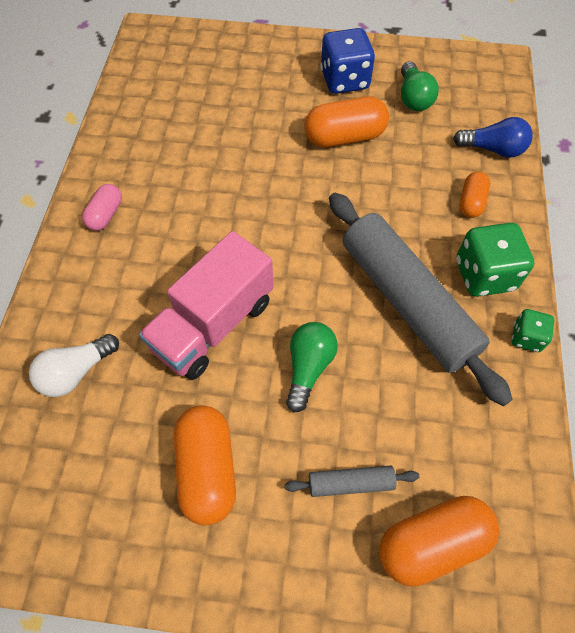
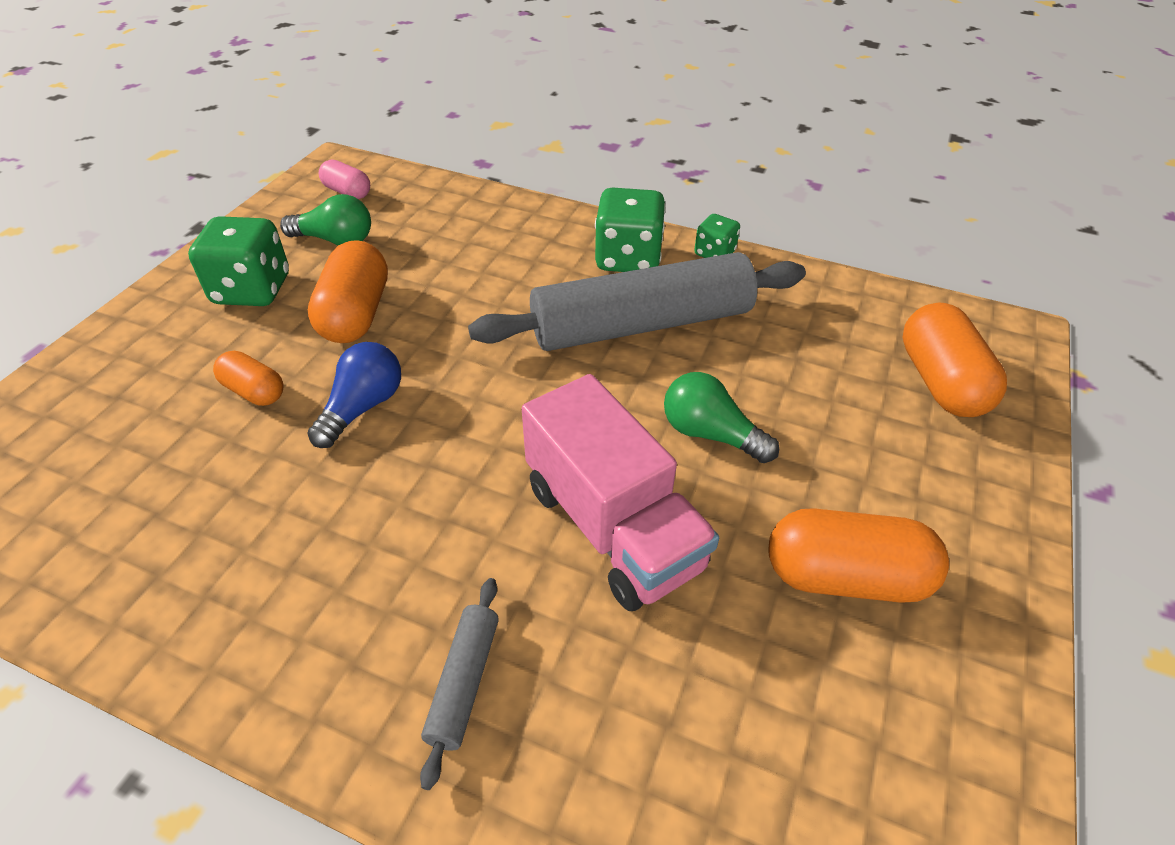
camera: 75 degrees left, 15 degrees down
white light bulb [29,334,119,397] -> none
pink capsule [82,184,122,231] -> pink capsule moved to [319,160,370,199]
grey rolling pin [285,466,420,497] -> grey rolling pin moved to [420,578,499,790]
blue dice [320,28,375,94] -> green dice [188,216,289,306]
blue light bulb [453,117,533,158] -> blue light bulb moved to [307,342,401,448]
orange capsule [460,172,490,218] -> orange capsule moved to [213,351,284,406]

